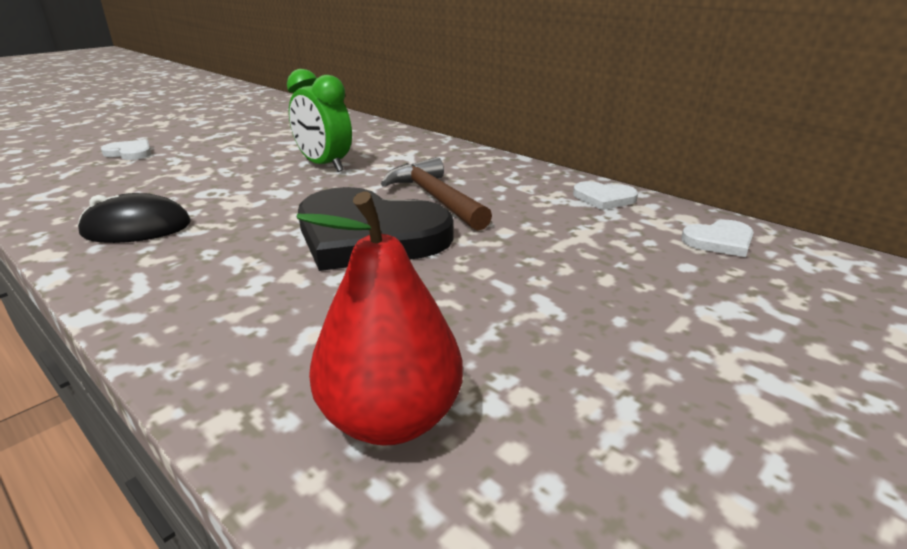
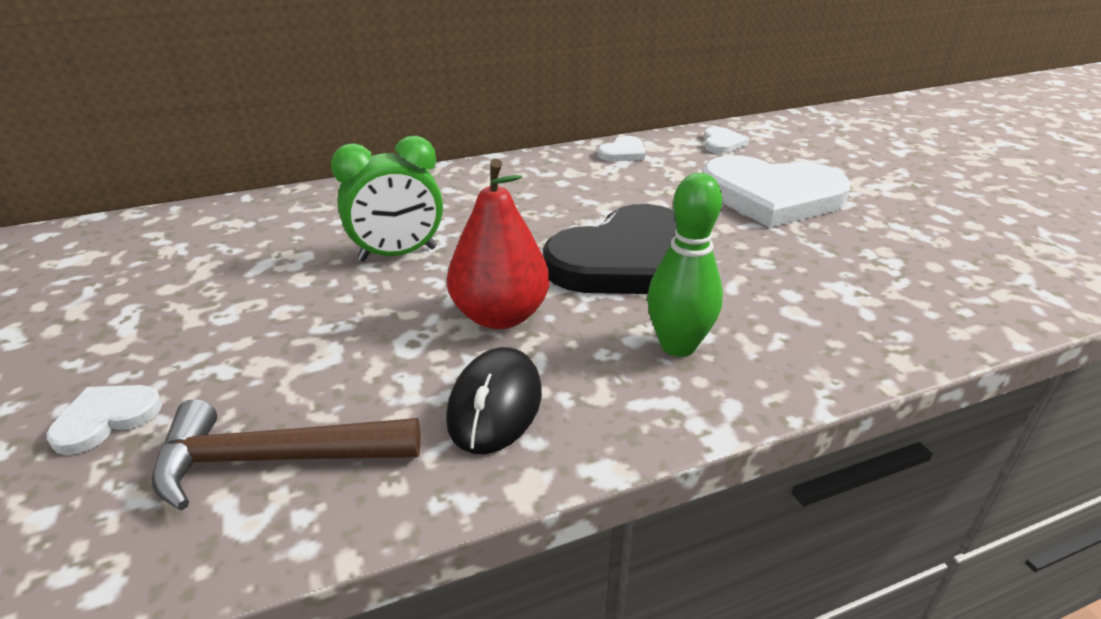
camera: 65 degrees left, 5 degrees up
red pear [297,192,463,446] -> red pear moved to [447,159,550,329]
brown hammer [381,157,492,231] -> brown hammer moved to [152,399,420,510]
none -> green bowling pin [647,173,723,357]
none -> white heart [702,155,851,228]

